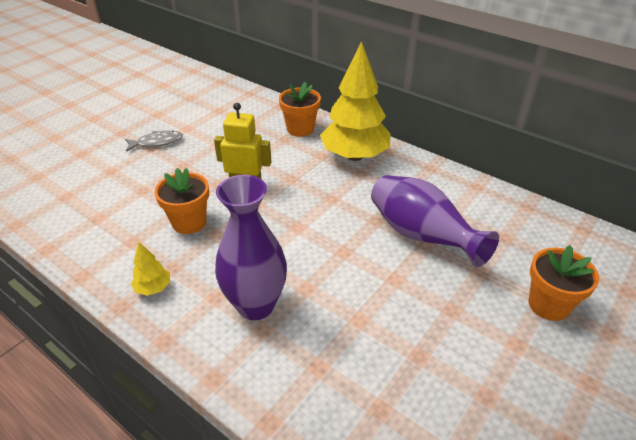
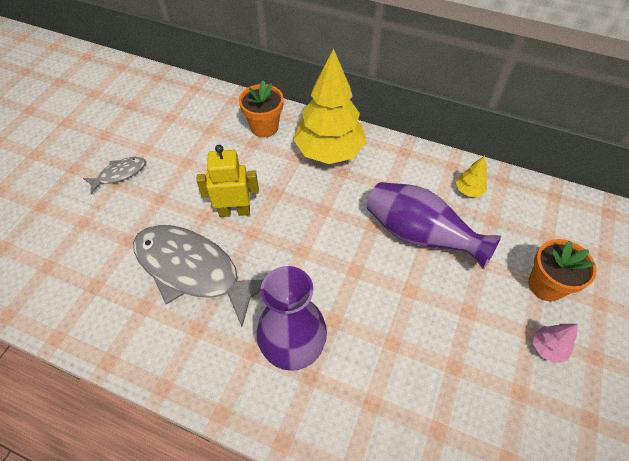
camera: 15 degrees left, 15 degrees up
yellow tree [131,242,170,296] -> yellow tree moved to [456,156,488,197]
orange flower pot [154,168,209,234] -> grey fish [133,225,263,327]
none -> pink tree [533,324,578,363]

